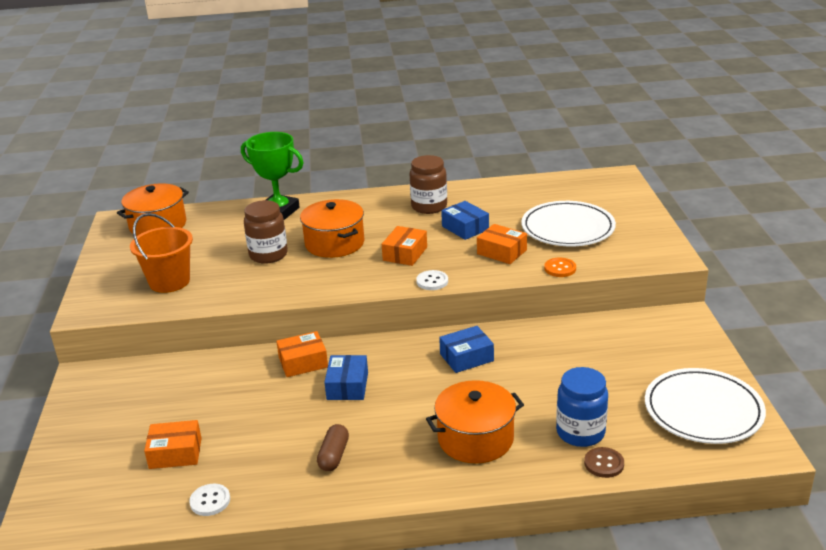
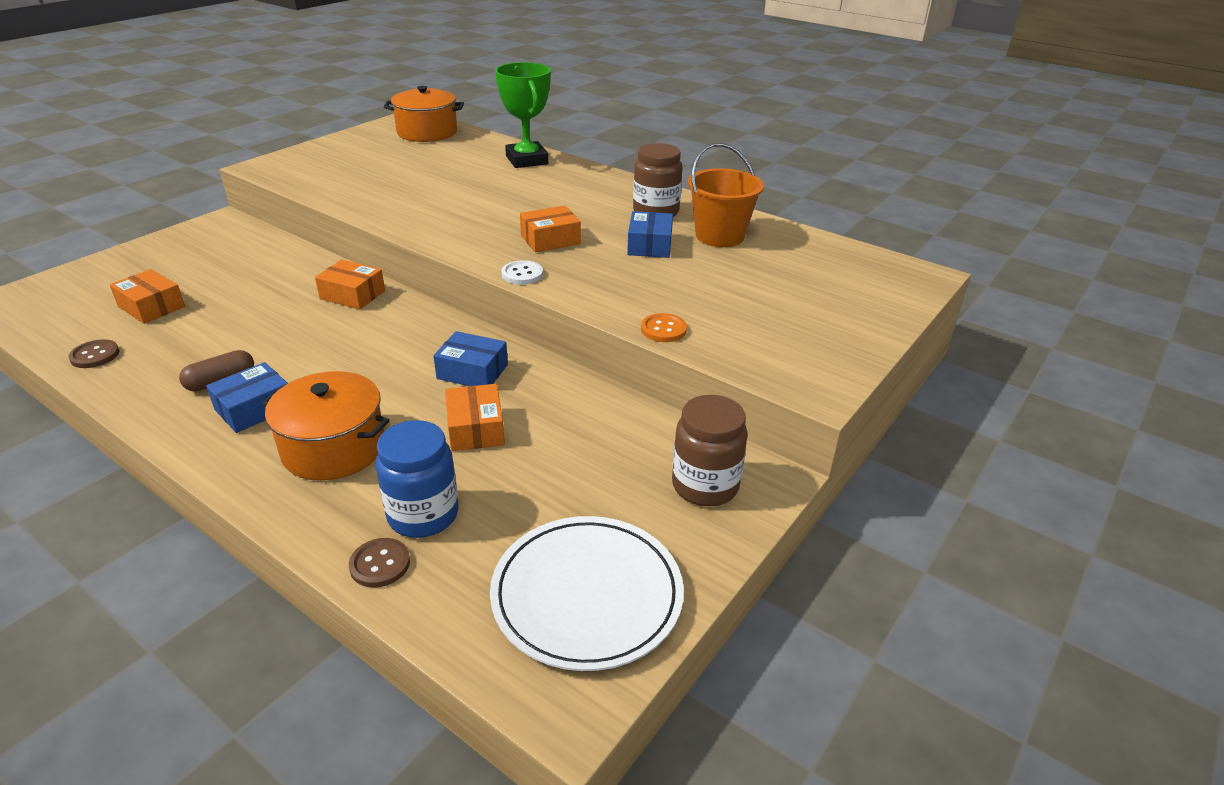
camera: 40 degrees right, 5 degrees up
orange bucket [130,213,193,293] -> orange bucket moved to [688,143,764,247]
white button [189,484,230,516] -> brown button [68,339,120,368]
brown jar [244,200,288,264] -> brown jar moved to [672,395,748,506]
orange pot [300,199,364,258] -> none
blue box [324,355,368,400] -> blue box moved to [206,362,288,433]
orange box [477,224,527,264] -> orange box moved to [445,384,505,451]
white plate [521,201,616,246] -> none

